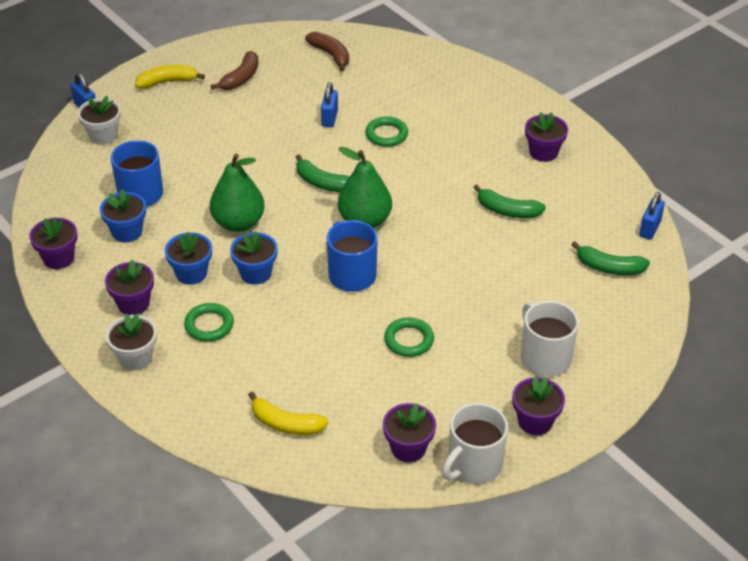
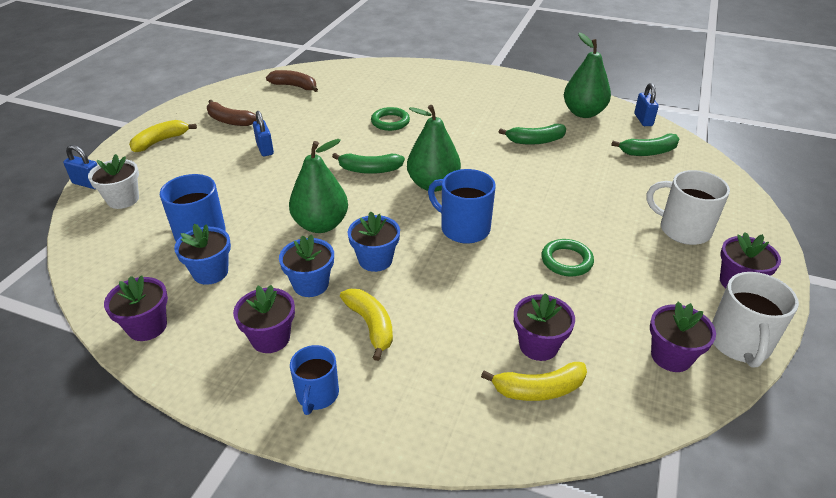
camera: 30 degrees left, 5 degrees down
white flower pot [106,313,157,370] -> blue mug [290,345,339,415]
green ring [184,303,234,342] -> yellow banana [340,289,393,361]
brown banana [211,51,258,90] -> brown banana turned 120 degrees clockwise [207,100,257,126]
blue padlock [321,82,338,127] -> blue padlock moved to [253,111,274,156]
purple flower pot [525,112,568,162] -> purple flower pot moved to [514,293,575,361]
none -> green pear [564,33,611,118]

